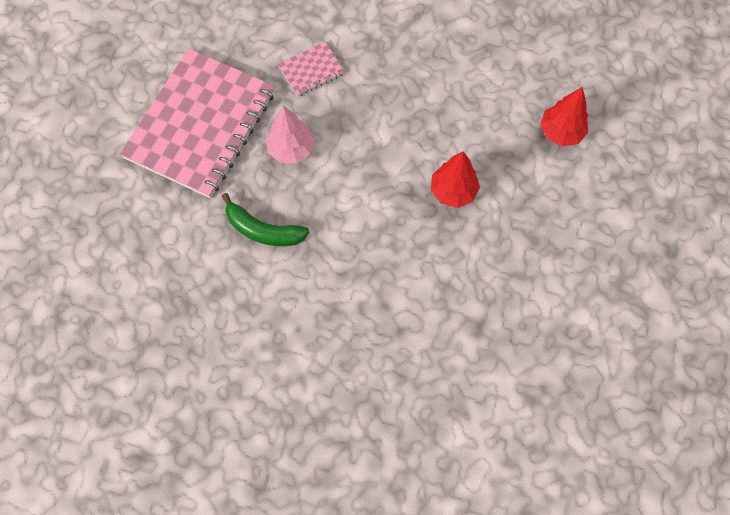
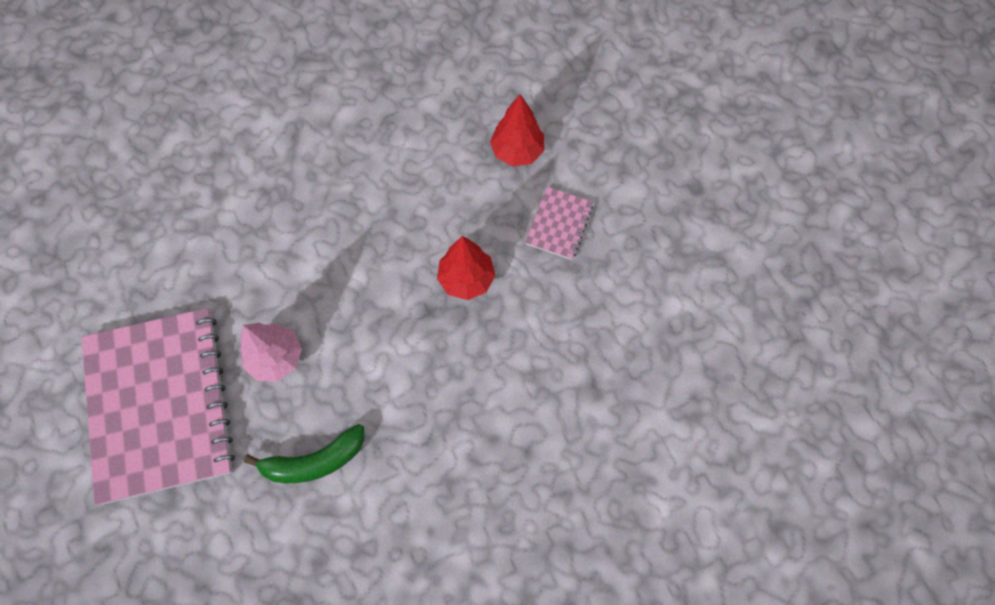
camera: 40 degrees left, 0 degrees up
pink notebook [278,41,345,97] -> pink notebook moved to [525,187,593,260]

